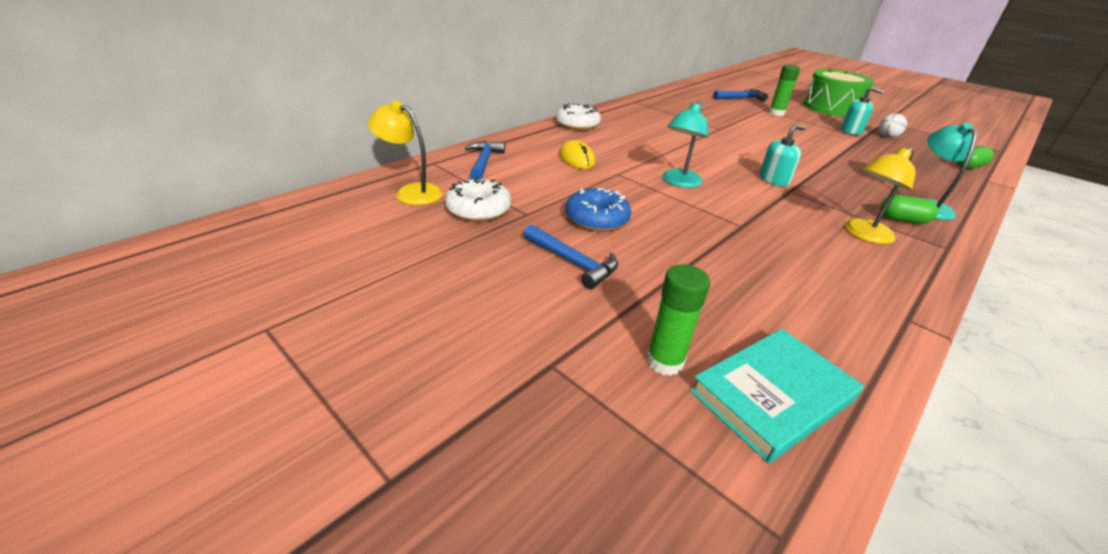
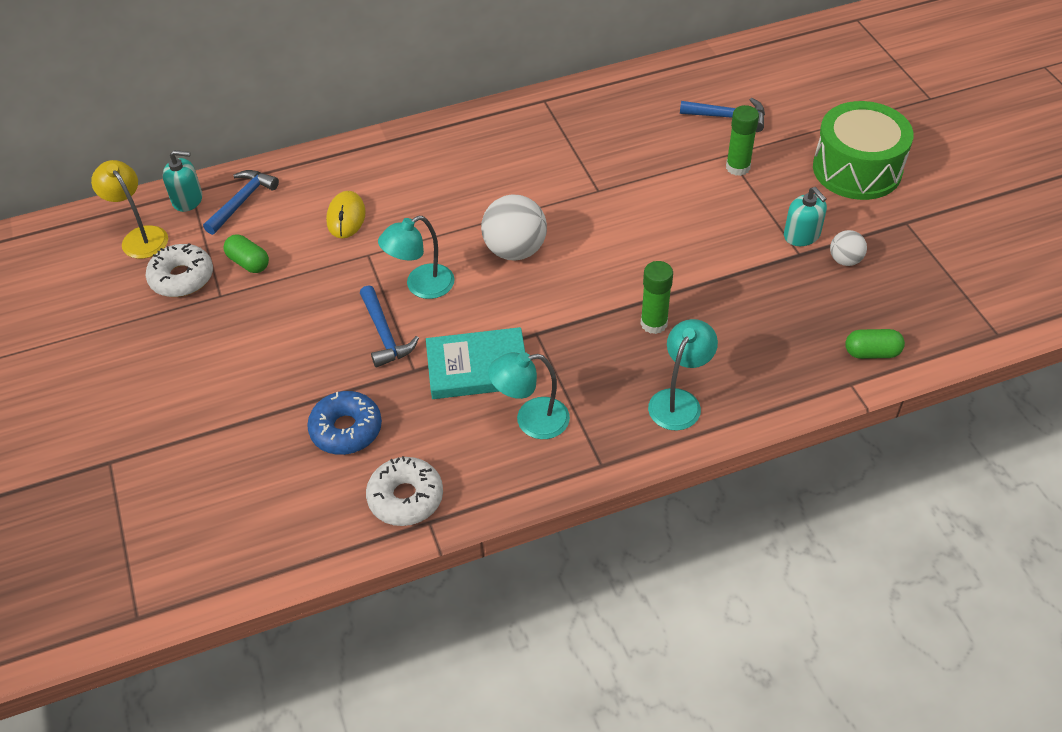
camera: 30 degrees right, 15 degrees up
blue hammer [524,224,618,289] -> blue hammer moved to [360,285,419,368]
white donut [556,103,601,130] -> white donut moved to [366,456,443,526]
blue donut [566,188,631,232] -> blue donut moved to [307,391,382,455]
green glue stick [647,264,710,376] -> green glue stick moved to [640,261,673,334]
turquoise book [690,329,864,464] -> turquoise book moved to [426,327,525,399]
turquoise soap dispenser [759,125,805,186] -> turquoise soap dispenser moved to [163,150,202,212]
yellow lamp [845,147,915,244] -> turquoise lamp [488,352,570,439]
green capsule [880,195,938,224] -> green capsule moved to [223,234,269,273]
none -> white ball [481,195,547,261]

